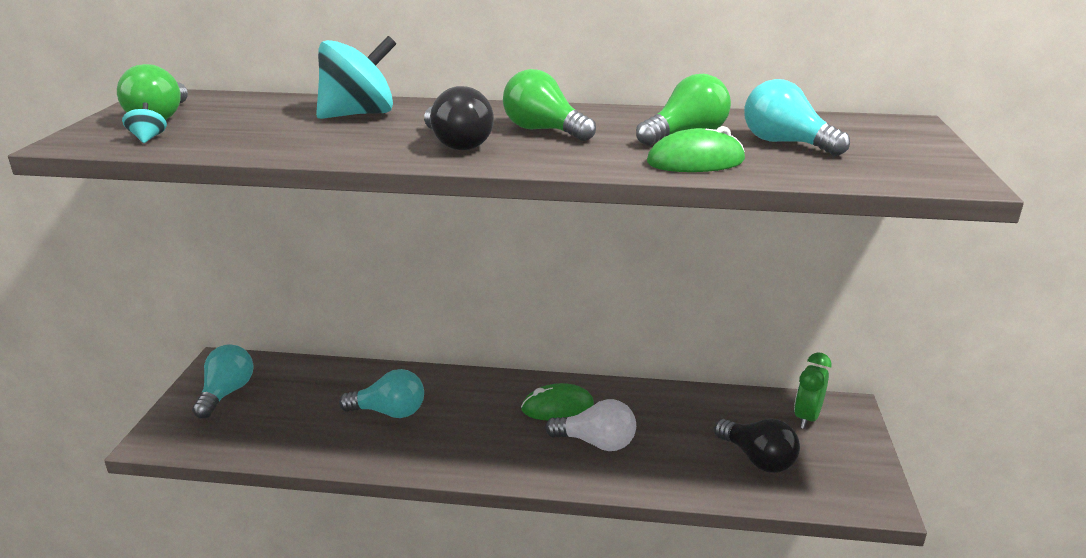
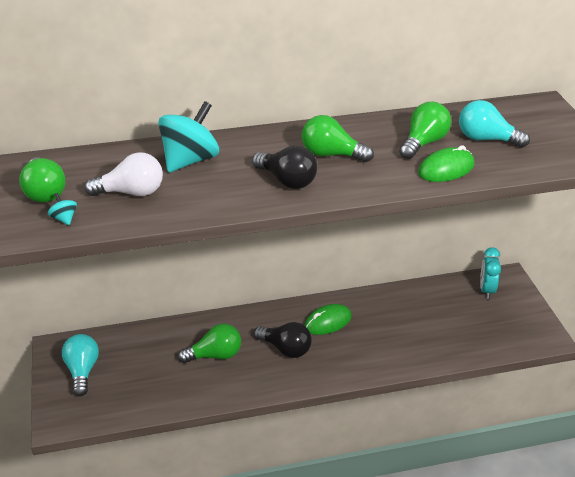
camera: 20 degrees left, 10 degrees up
turquoise light bulb [339,369,424,418] -> green light bulb [178,324,241,363]
white light bulb [545,399,636,451] -> white light bulb moved to [84,152,163,196]
black light bulb [714,419,800,473] -> black light bulb moved to [254,322,312,358]
green clock [794,353,832,429] -> turquoise clock [480,247,501,299]

